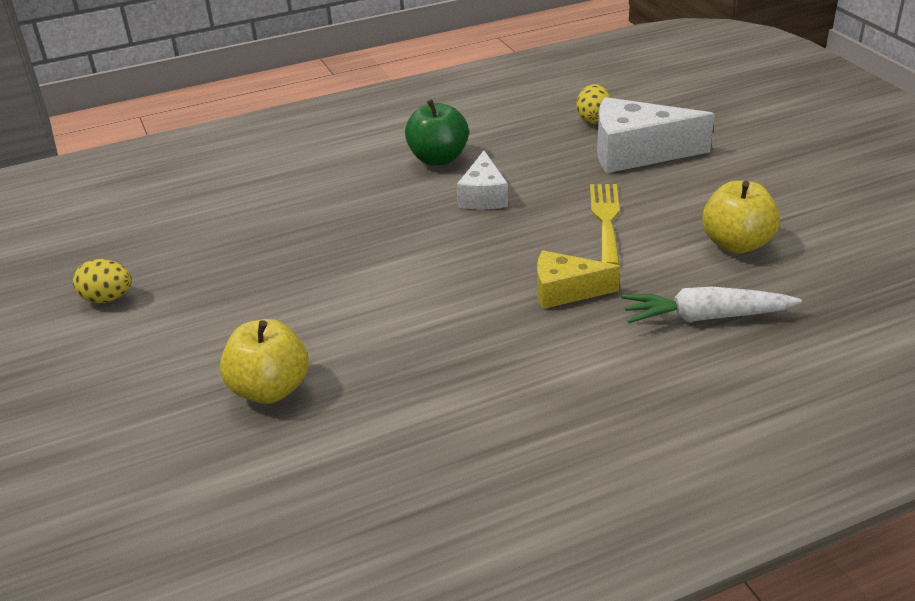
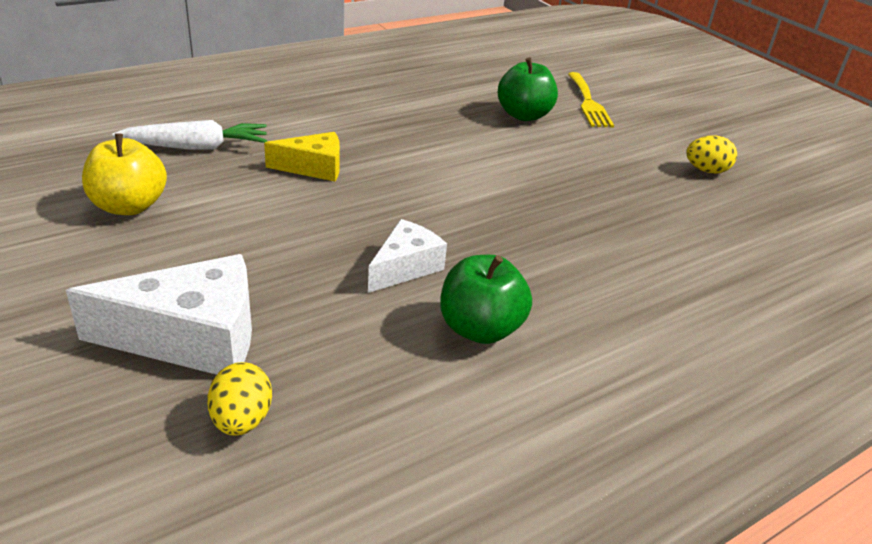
camera: 165 degrees right, 0 degrees up
yellow apple [220,319,309,404] -> green apple [498,57,558,121]
white cheese [457,151,508,209] -> white cheese turned 45 degrees clockwise [368,219,447,293]
yellow fork [590,184,620,265] -> yellow fork moved to [568,72,614,127]

